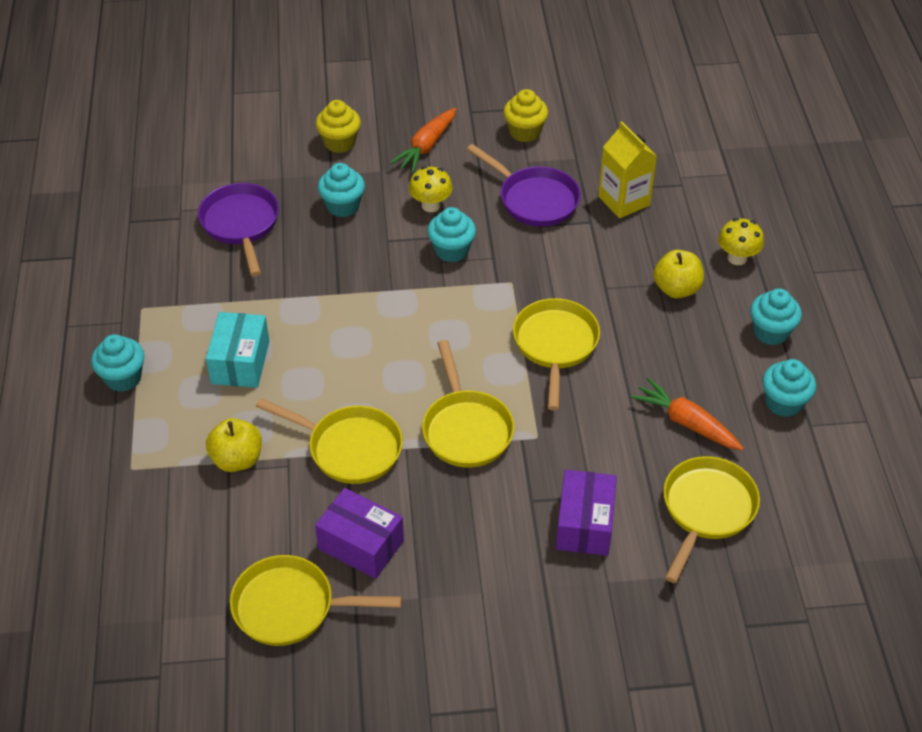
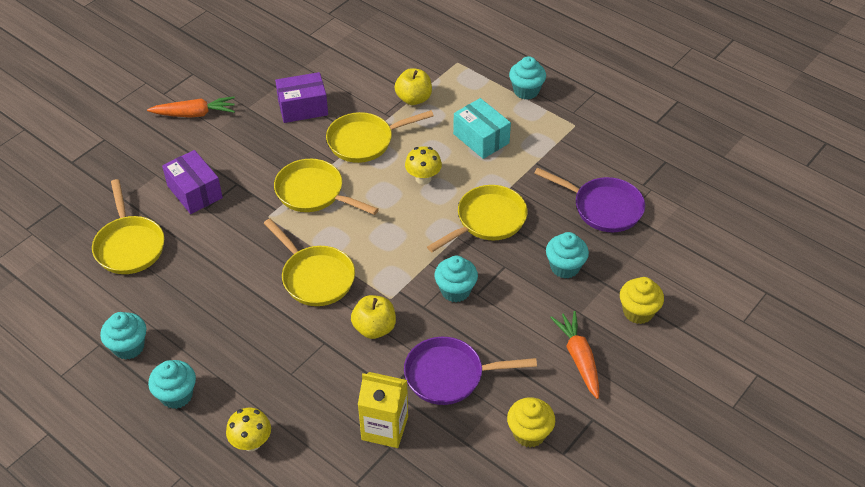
camera: 135 degrees right, 0 degrees up
yellow pan [230,555,402,646] -> yellow pan moved to [427,185,528,252]
yellow mushroom [409,166,453,212] -> yellow mushroom moved to [405,146,442,185]
orange carrot [630,377,744,451] -> orange carrot moved to [147,97,235,118]
yellow apple [653,250,704,299] -> yellow apple moved to [351,295,396,339]

